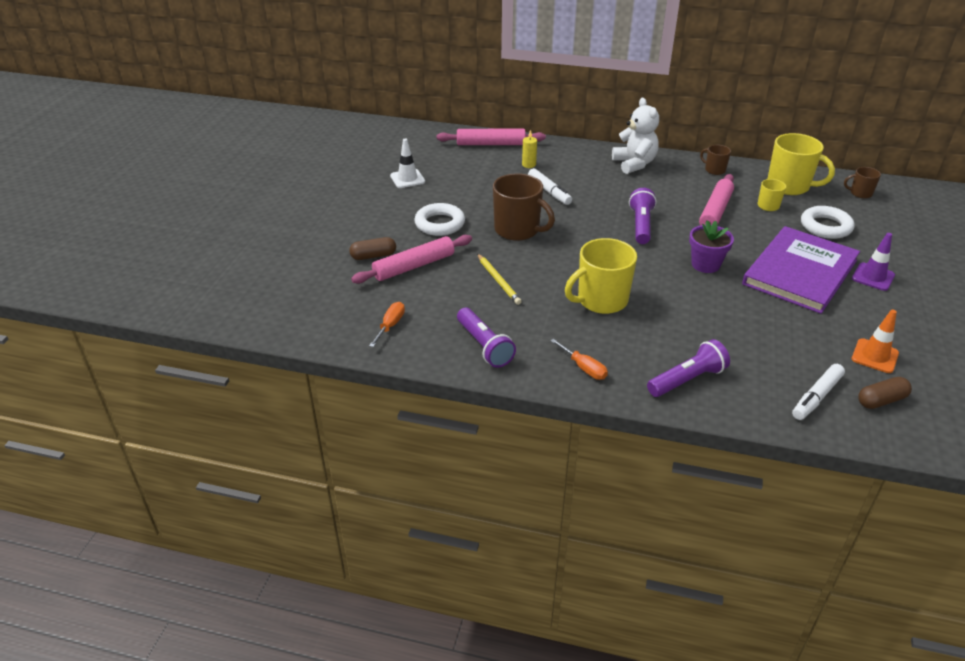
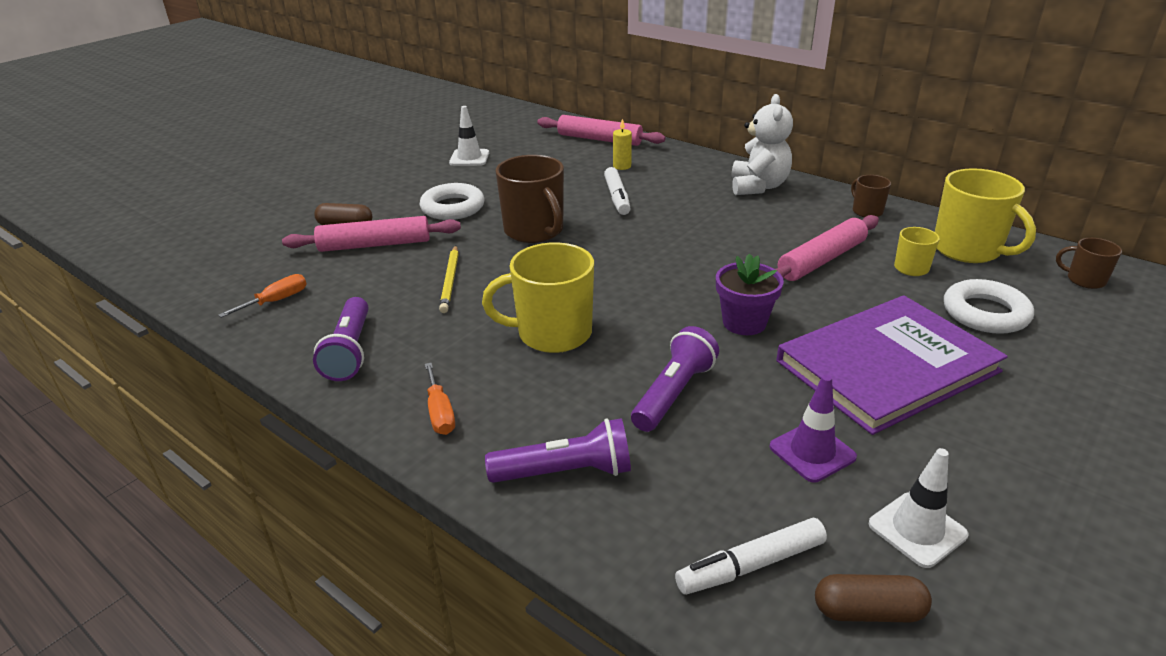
camera: 25 degrees right, 5 degrees down
purple flashlight [629,188,656,244] -> purple flashlight moved to [631,326,719,432]
purple traffic cone [852,233,895,291] -> purple traffic cone moved to [770,375,857,482]
orange traffic cone [852,310,899,373] -> white traffic cone [869,448,969,568]

